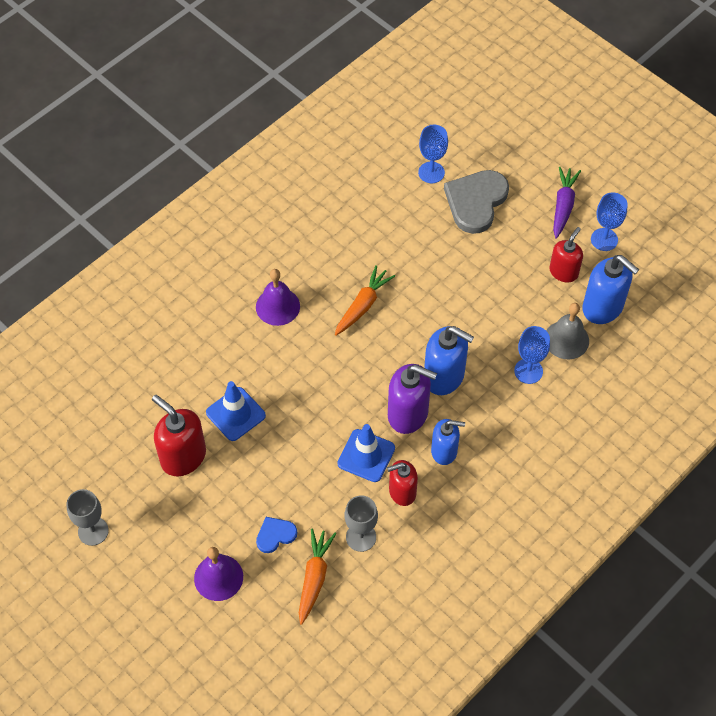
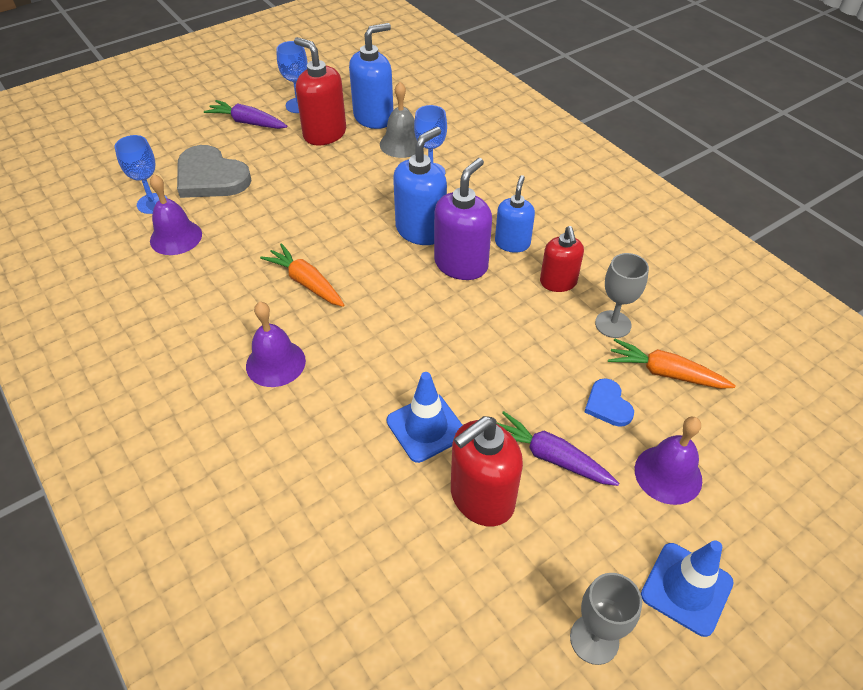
camera: 80 degrees left, 10 degrees down
blue traffic cone [337,424,395,482] -> blue traffic cone moved to [641,540,734,637]
red soap dispenser [549,227,583,283] -> red soap dispenser [294,37,346,146], size x1.53
none -> purple bell [150,174,202,255]
none -> purple carrot [497,411,619,486]

